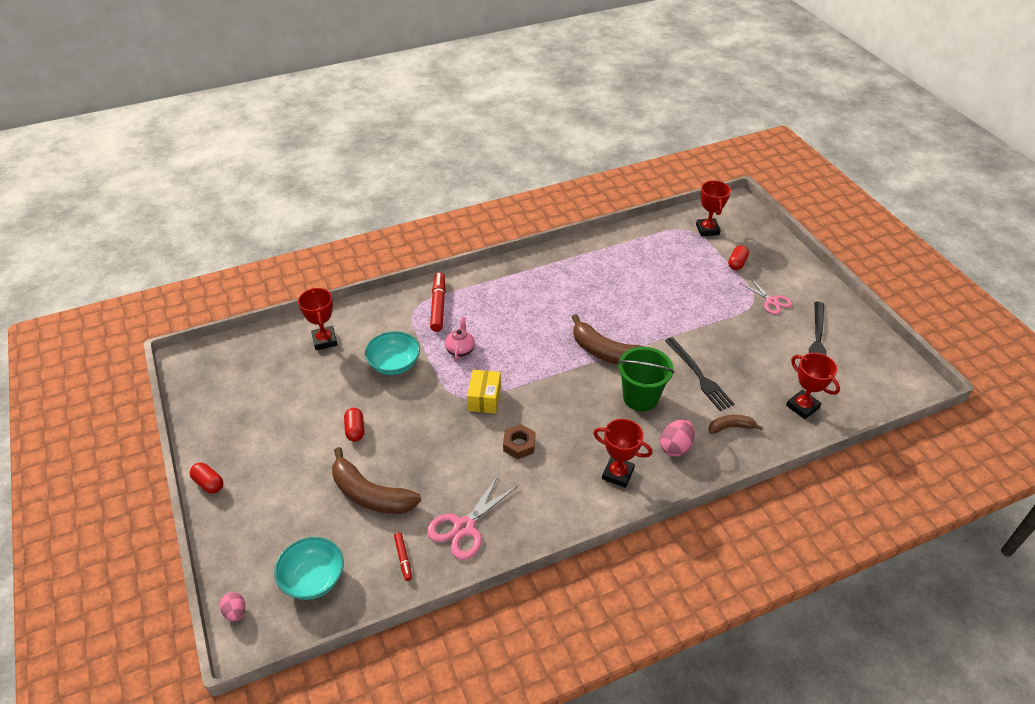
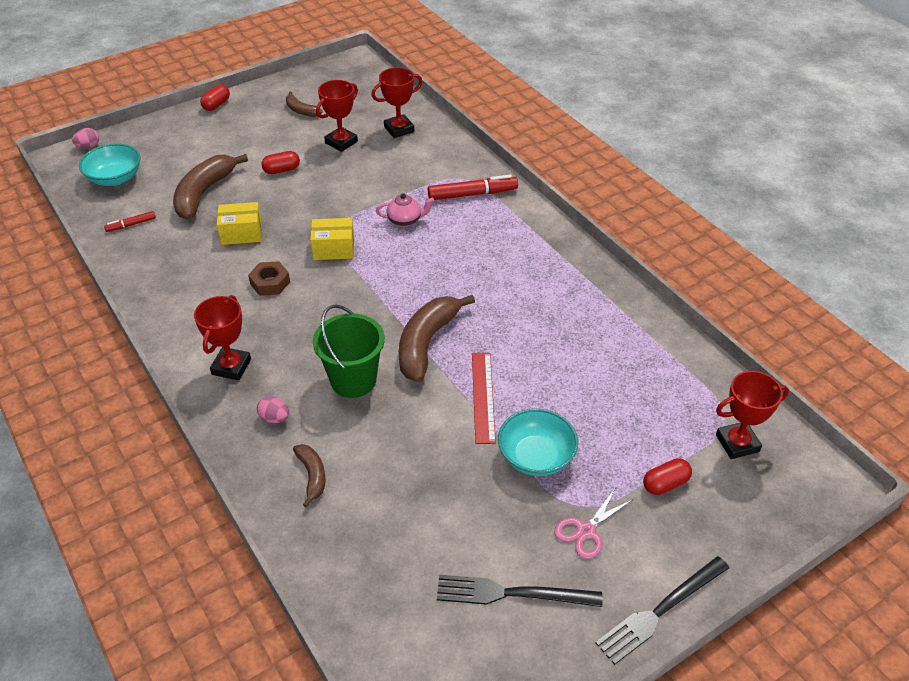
camera: 80 degrees right, 0 degrees up
turquoise bowl [365,331,420,375] -> turquoise bowl moved to [498,409,578,476]
pink scissors [427,474,518,560] -> none
pink egg [660,419,695,456] -> pink egg [257,396,289,423], size x0.65
black fork [665,337,734,411] -> black fork moved to [595,556,729,665]
red capsule [728,245,749,270] -> red capsule turned 45 degrees counterclockwise [643,458,692,495]
red trophy [786,353,840,419] -> red trophy moved to [316,80,358,152]
none -> yellow box [217,202,262,245]
none -> brown banana [286,91,323,117]
none -> red ruler [472,353,496,444]

